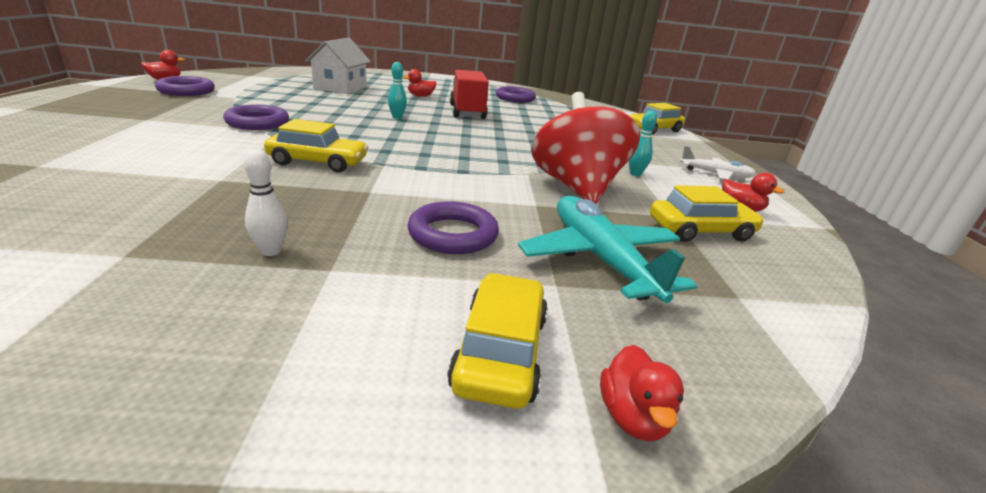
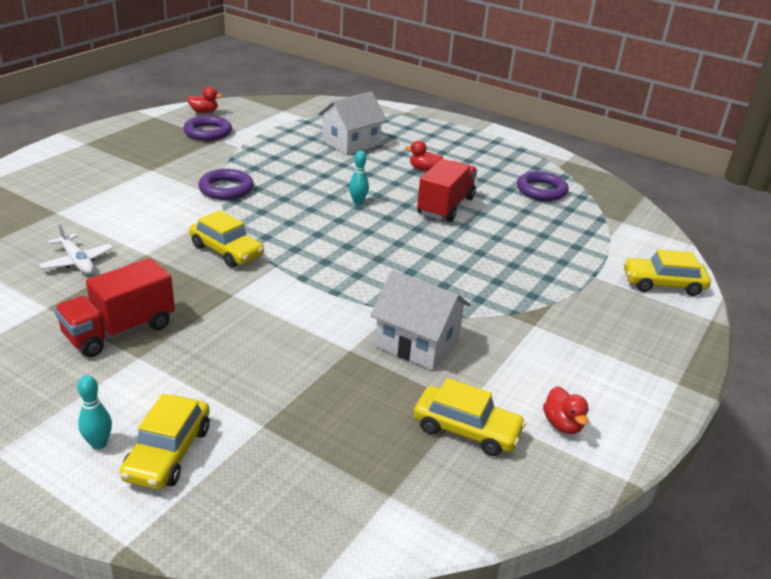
camera: 35 degrees right, 5 degrees up
white bowling pin [244,149,288,256] -> red truck [54,258,175,357]
purple ring [407,201,499,254] -> none
yellow car [447,273,548,409] -> yellow car turned 150 degrees clockwise [119,394,210,490]
turquoise plane [518,196,697,303] -> none
red spinning top [531,92,641,204] -> white house [370,270,470,370]
red duck [600,345,684,441] -> none
turquoise bowling pin [629,111,657,176] -> turquoise bowling pin moved to [77,375,112,449]
white plane [680,146,756,180] -> white plane moved to [39,223,113,274]

